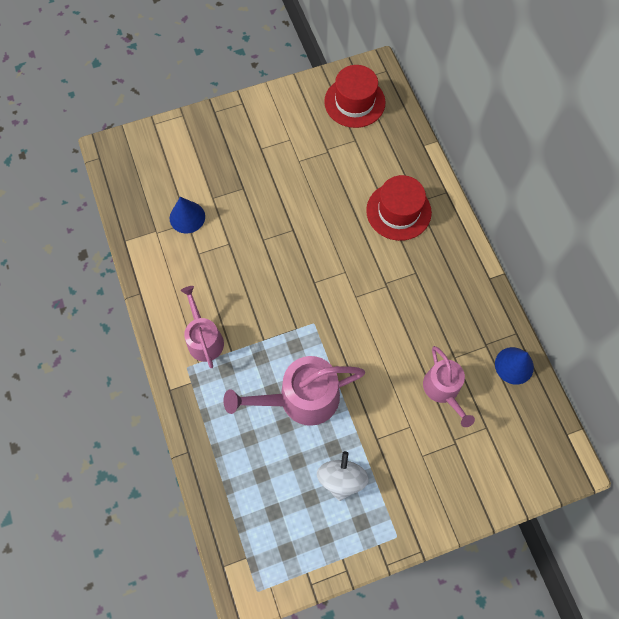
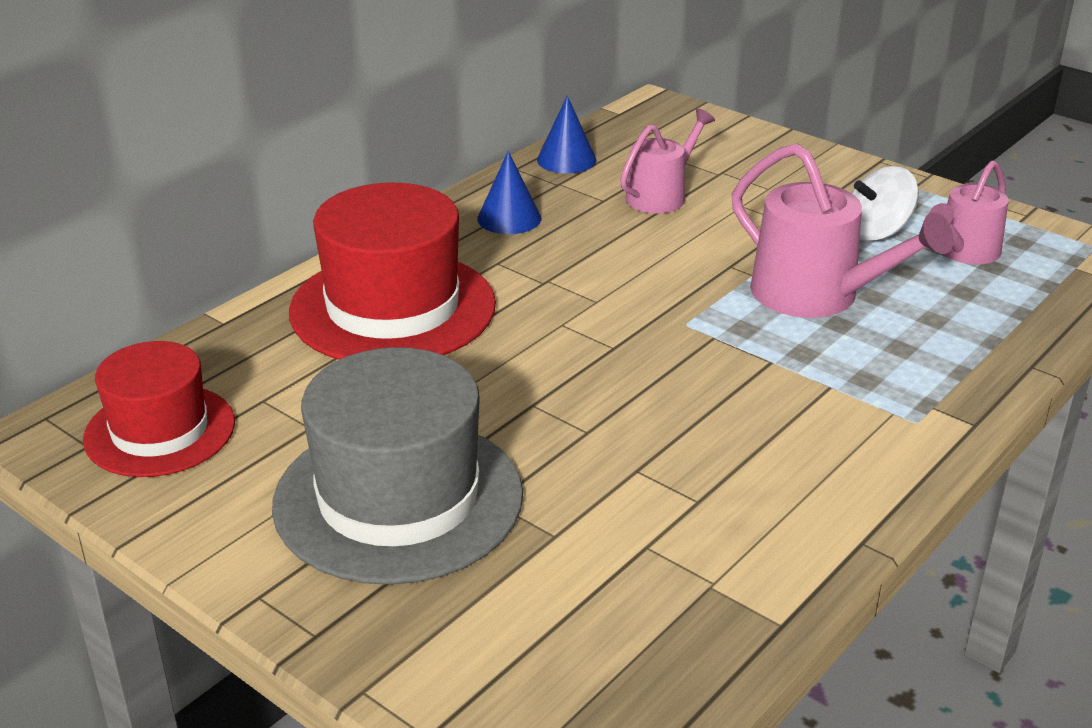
camera: 120 degrees left, 35 degrees down
blue cone [170,197,205,234] -> blue cone moved to [477,151,541,234]
pink watering can [181,286,224,368] -> pink watering can moved to [929,161,1009,265]
red hat [366,175,432,241] -> red hat [289,183,496,360], size x1.58
none -> grey hat [272,347,523,585]

